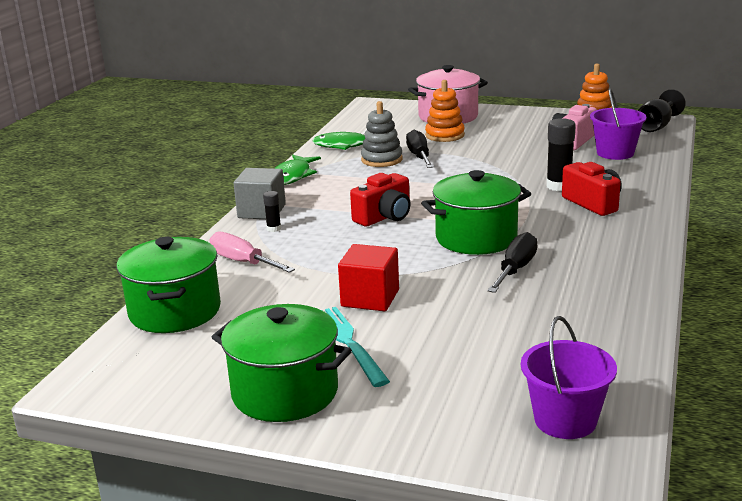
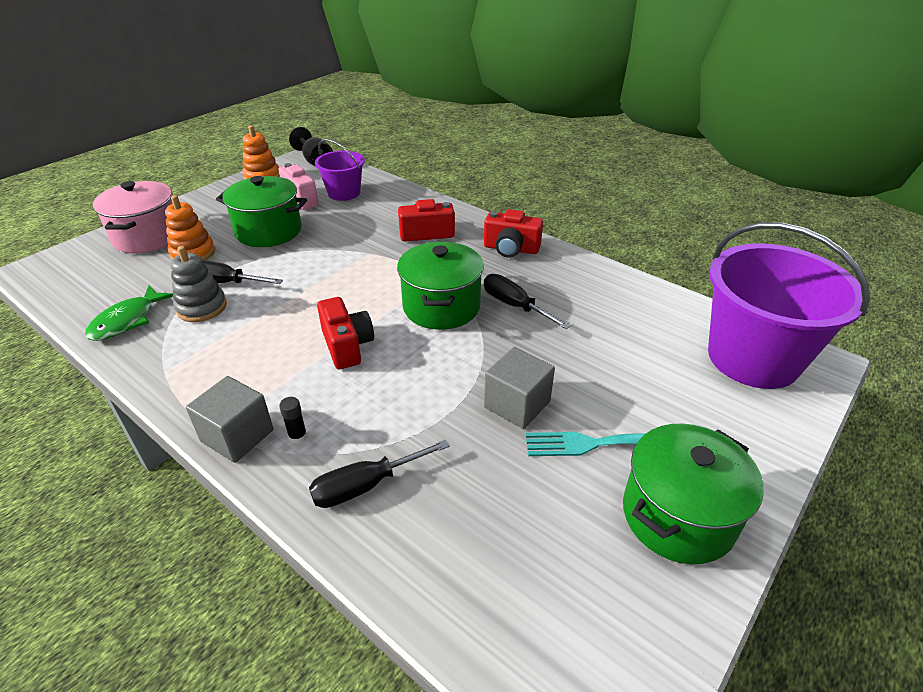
camera: 70 degrees left, 15 degrees up
green pot [117,237,221,333] -> green pot moved to [216,176,307,247]
pink screwdriver [210,232,295,273] -> black screwdriver [309,440,450,508]
green fish [274,155,321,185] -> none
red cube [338,244,399,311] -> grey cube [484,347,555,429]
purple bucket [521,316,617,439] -> purple bucket [708,222,870,389], size x1.89
black glue stick [546,118,576,191] -> none
none -> red camera [484,209,543,258]

